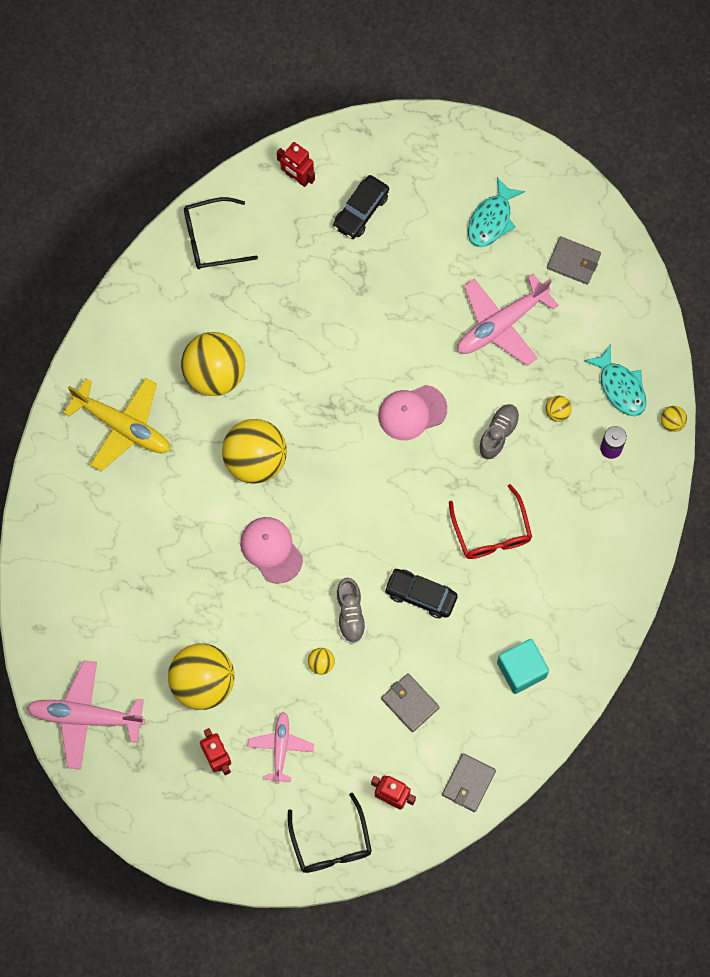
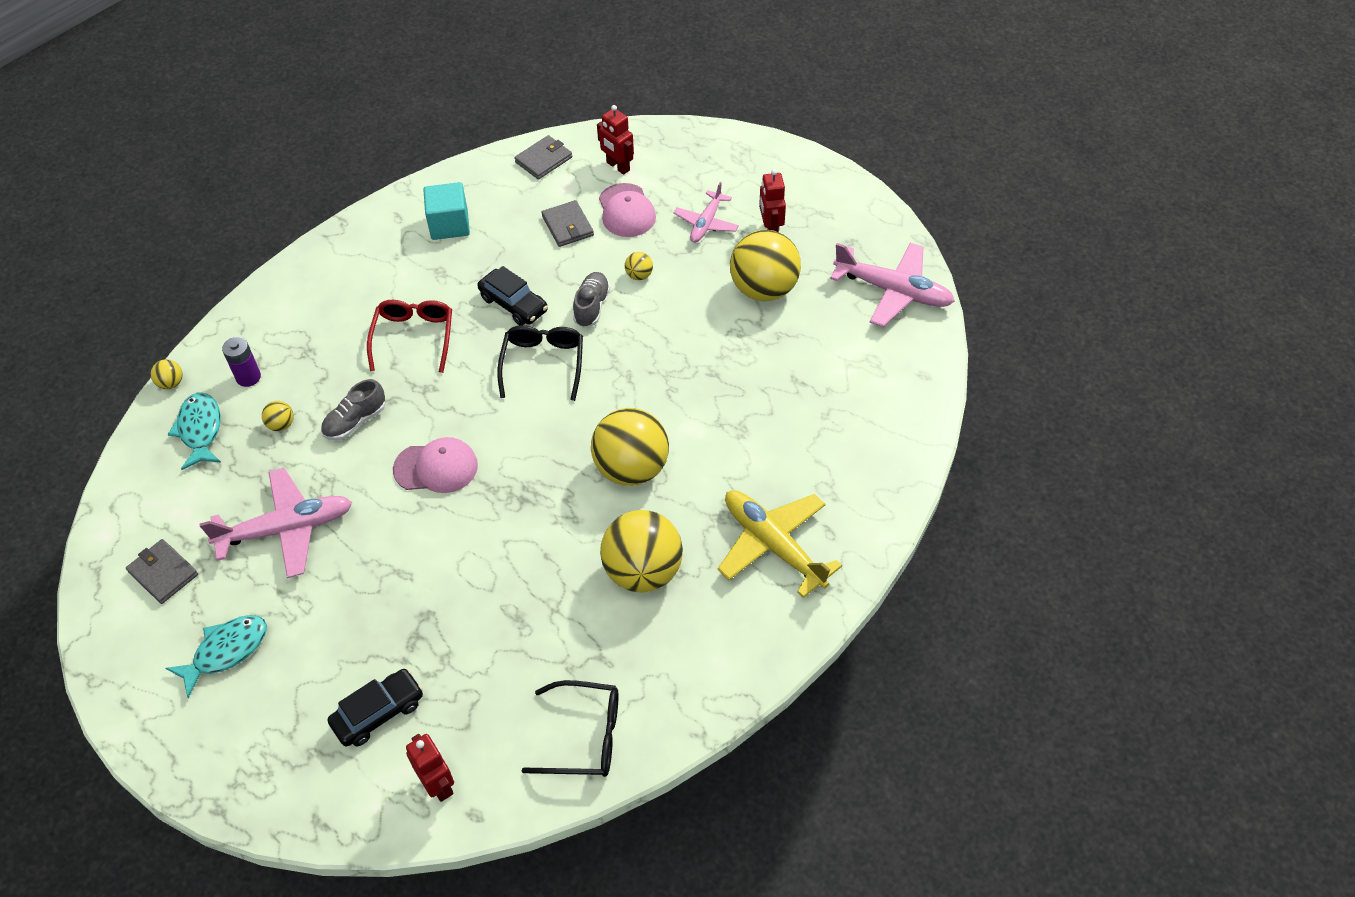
camera: 160 degrees left, 20 degrees down
pink cap [240,517,303,584] -> pink cap moved to [599,183,656,237]
black glasses [288,793,372,873] -> black glasses moved to [497,325,583,401]

